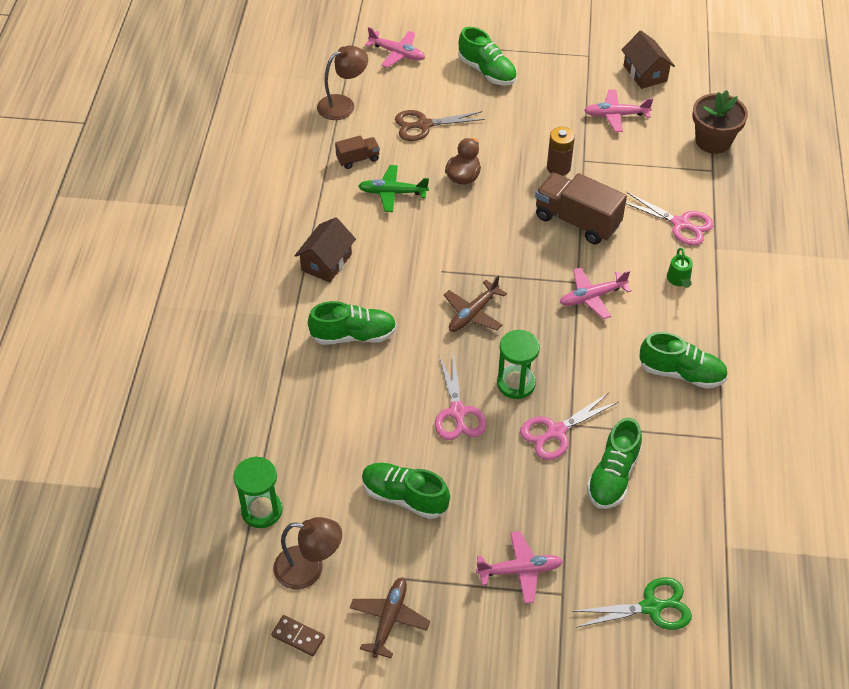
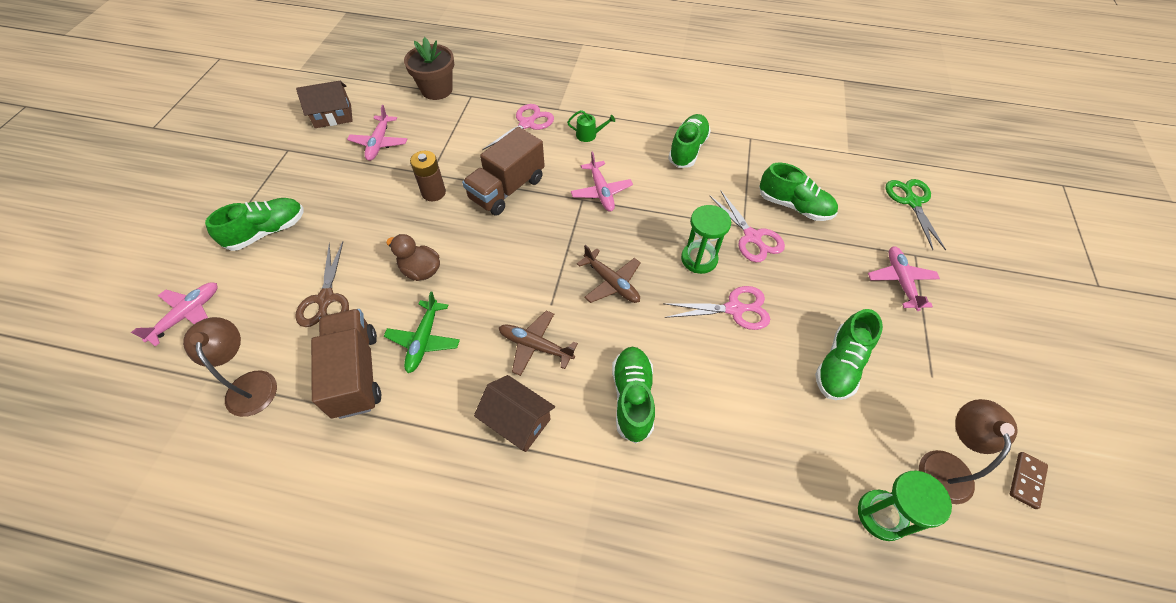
camera: 85 degrees left, 5 degrees up
brown truck [335,135,380,169] -> brown truck [311,309,381,419], size x1.94
brown plane [350,577,430,658] -> brown plane moved to [499,311,578,376]

